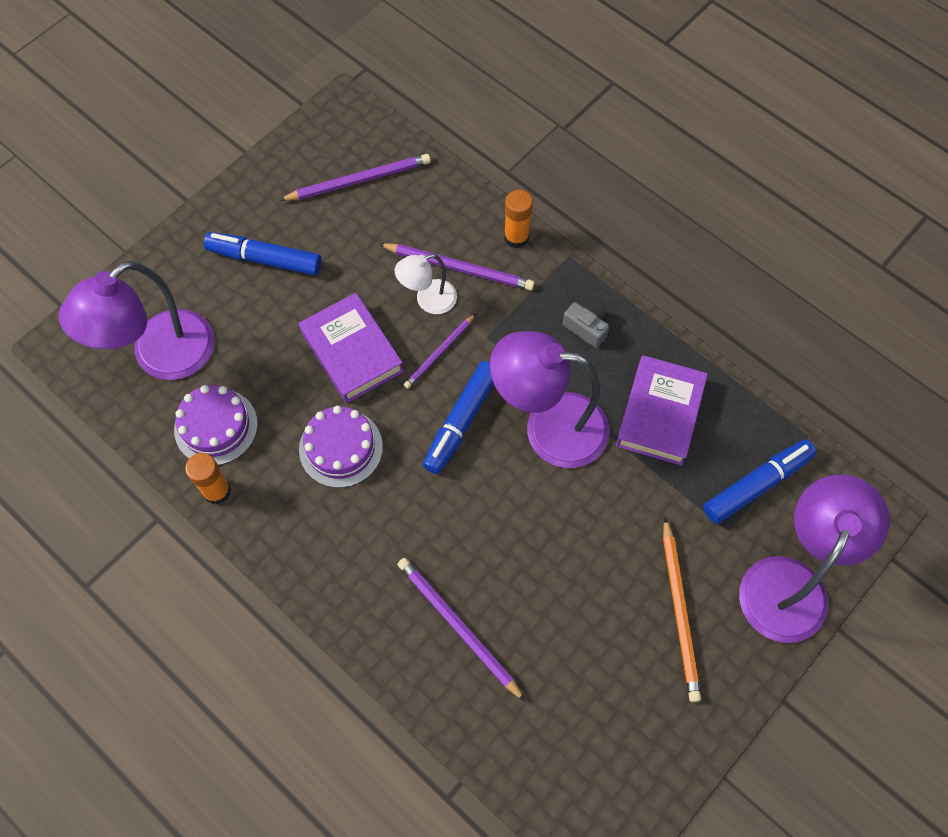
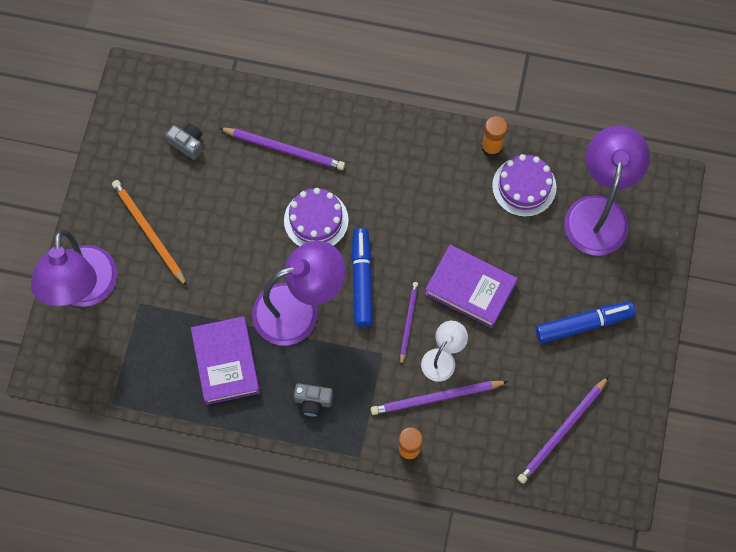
camera: 150 degrees right, 5 degrees up
purple cake [299,406,383,488] -> purple cake moved to [284,188,349,247]
blue marker [703,439,816,524] -> none
none -> grey camera [166,123,203,160]

